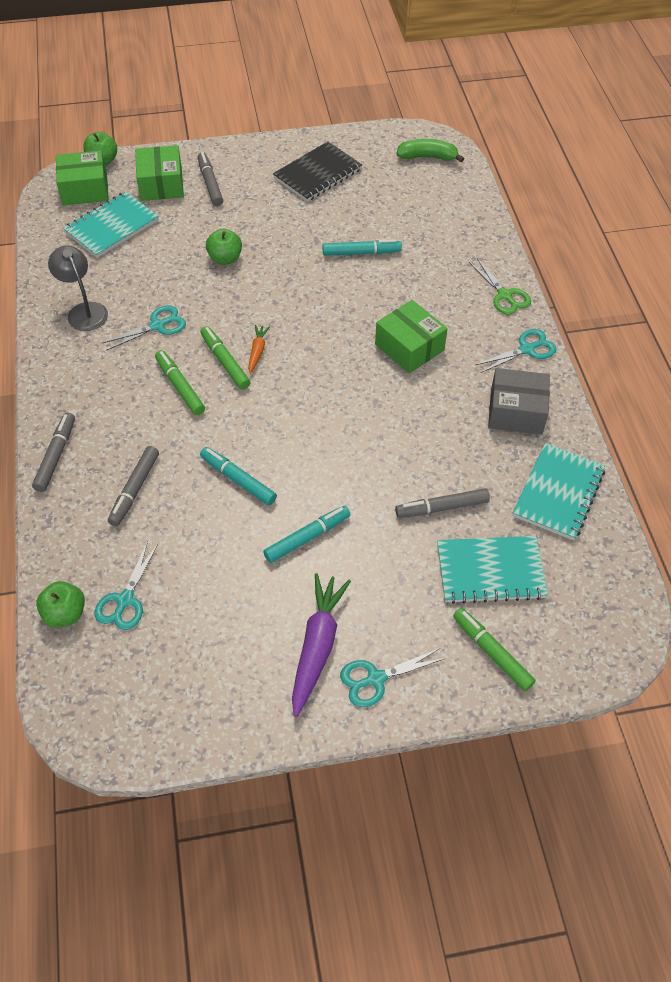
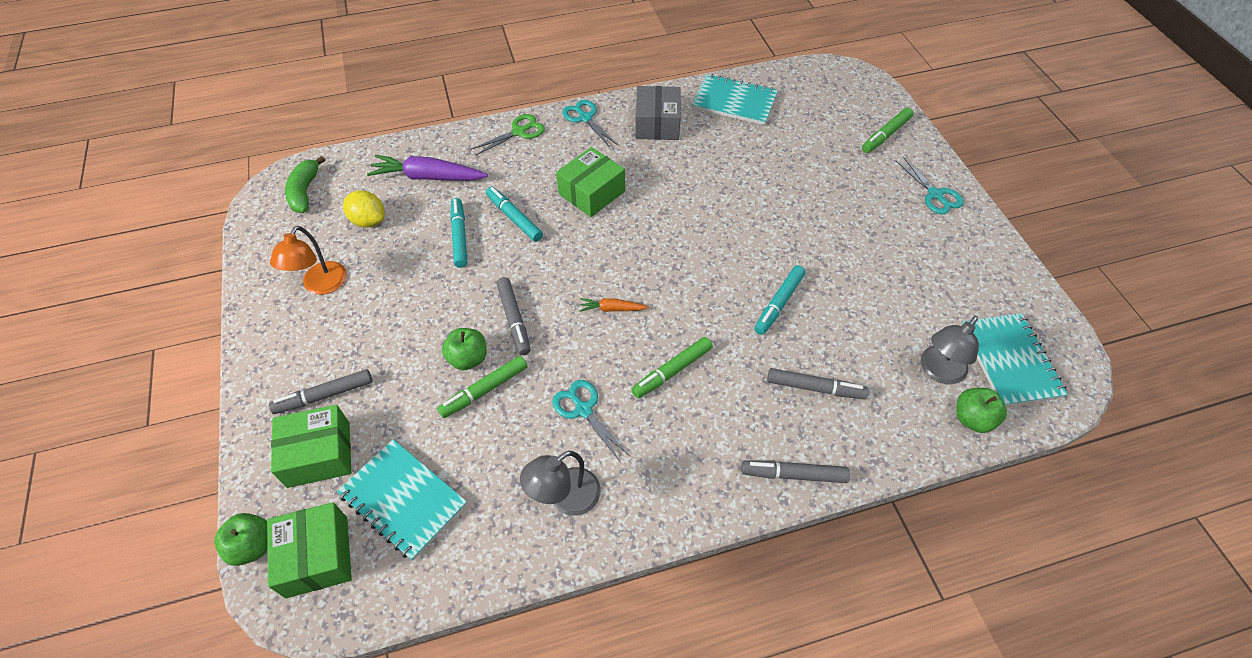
camera: 95 degrees left, 0 degrees up
turquoise scissors [95,541,158,630] -> grey lamp [921,316,979,384]
green marker [200,326,251,390] -> green marker moved to [437,356,527,418]
turquoise marker [263,506,351,563] -> turquoise marker moved to [486,187,543,242]
black notebook [273,141,362,202] -> orange lamp [270,226,347,295]
purple carrot [292,573,351,717] -> purple carrot moved to [367,155,488,181]
grey marker [395,488,490,518] -> grey marker moved to [497,277,530,355]
turquoise notebook [437,536,548,604] -> turquoise notebook moved to [961,313,1068,406]
none -> yellow lemon [343,191,385,228]

